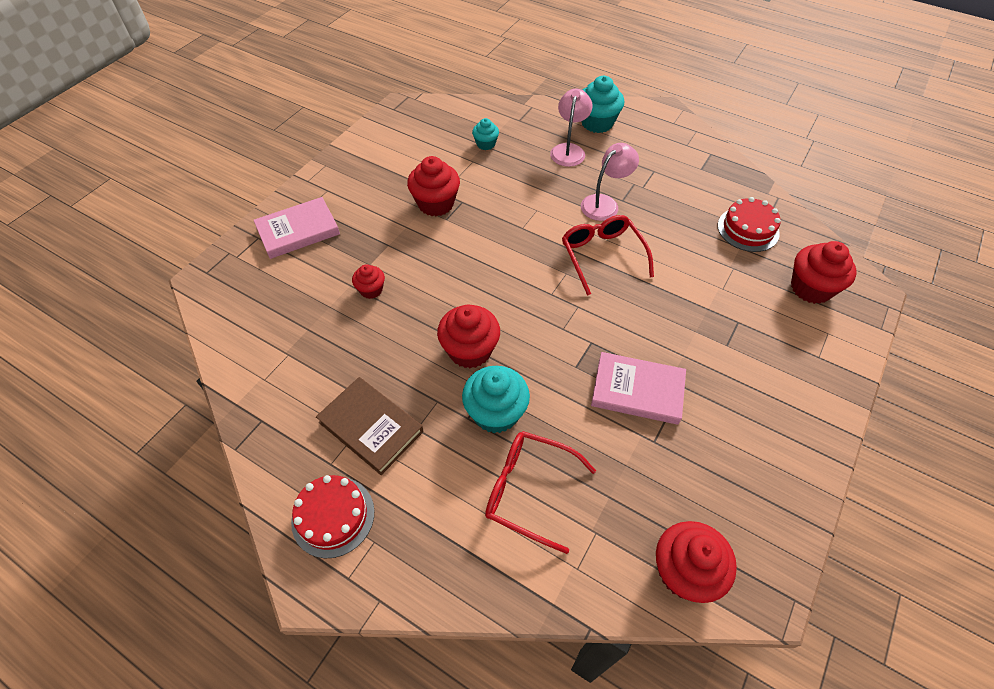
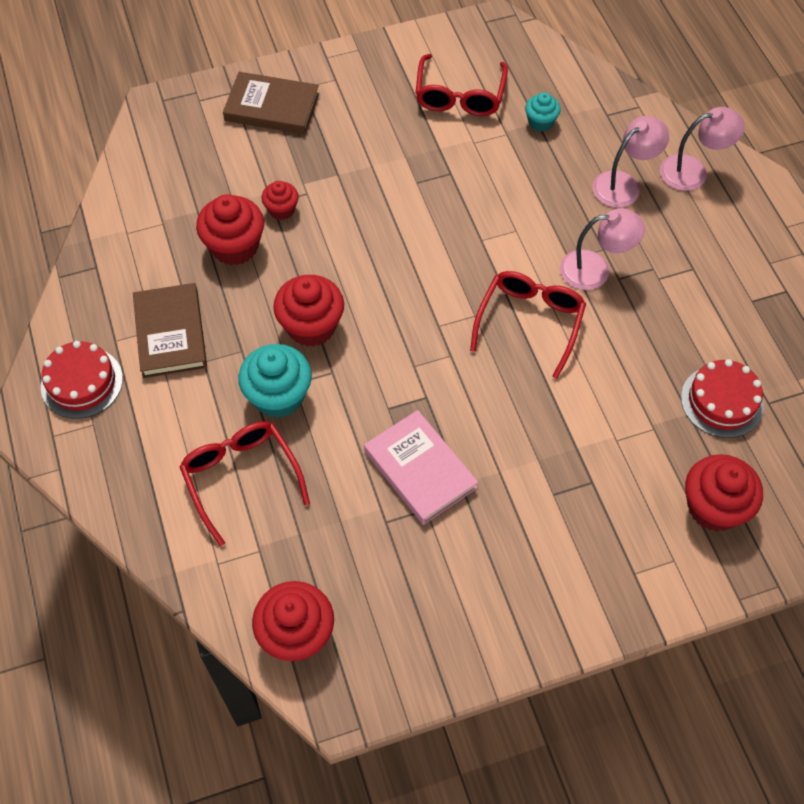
camera: 40 degrees right, 5 degrees up
pink book [253,197,340,259] -> brown book [223,72,319,134]
red cupcake [407,156,460,216] -> red cupcake moved to [196,194,264,265]
turquoise cupcake [581,76,624,133] -> pink lamp [660,107,745,191]
none -> red glasses [416,54,508,116]

